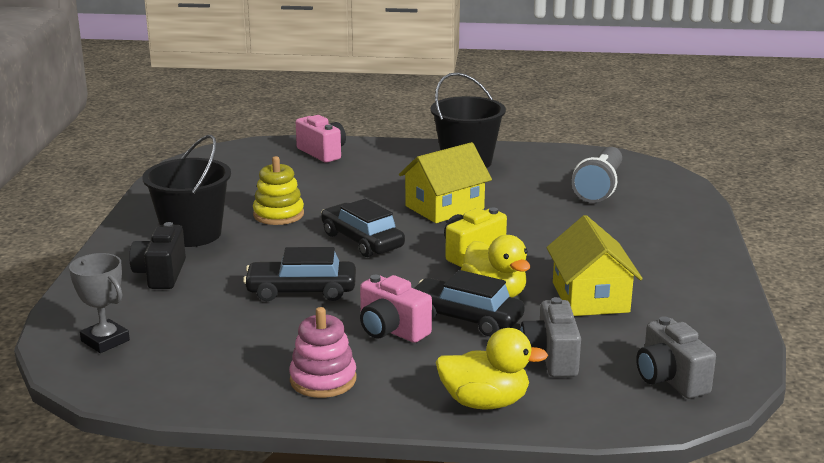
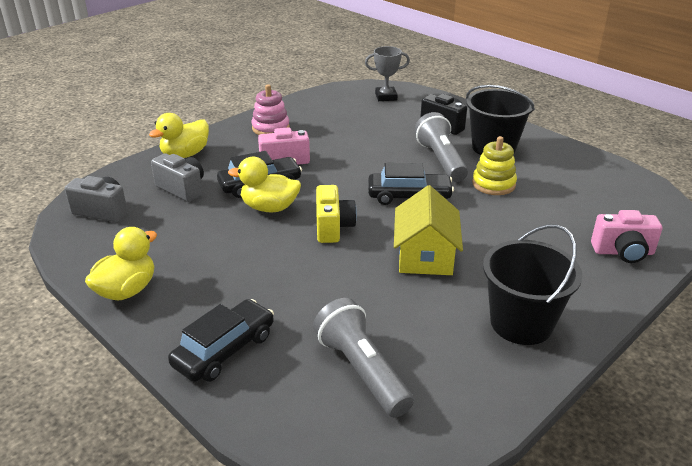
camera: 130 degrees right, 10 degrees up
black car [243,247,356,301] -> black car moved to [168,299,274,382]
yellow house [546,215,643,316] -> none
none -> yellow duck [85,227,157,300]
none -> grey flashlight [415,112,468,182]

